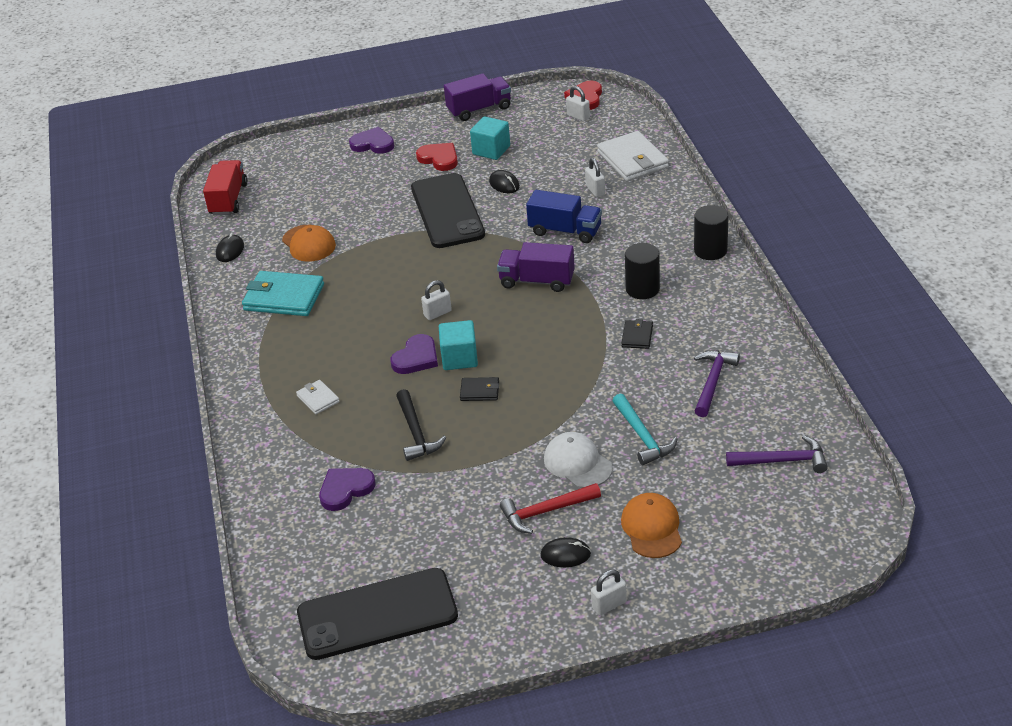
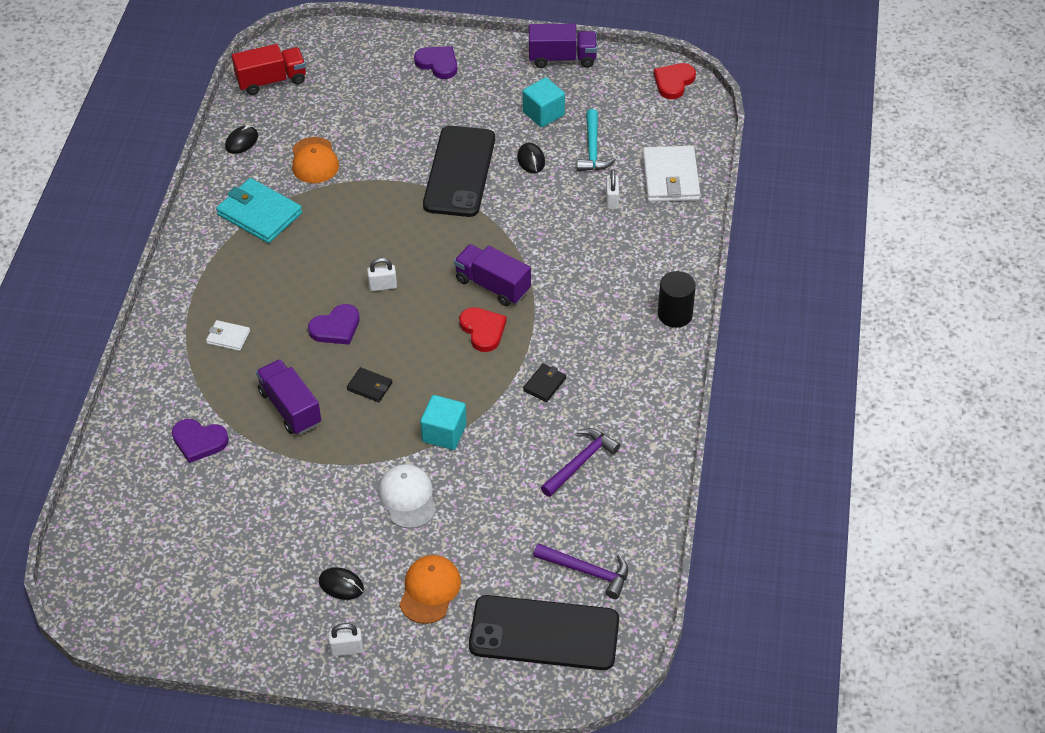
camera: 20 degrees right, 10 degrees up
red truck [203,160,247,215] -> red truck turned 45 degrees clockwise [232,44,306,95]
white wallet [296,380,340,414] -> white wallet turned 60 degrees counterclockwise [206,320,250,351]
black phone [297,568,458,660] -> black phone moved to [469,595,619,670]
purple heart [319,468,376,511] -> purple heart turned 150 degrees counterclockwise [172,419,229,463]
black hammer [396,389,446,461] -> purple truck [256,359,321,435]
red heart [416,143,458,171] -> red heart moved to [459,307,507,352]
turquoise cube [439,320,478,370] -> turquoise cube moved to [420,395,467,450]
red hammer [500,483,601,534] -> none
blue truck [526,190,602,243] -> none
white padlock [566,86,590,122] -> none
turquoise hammer [613,393,677,465] -> turquoise hammer moved to [577,109,616,171]
black cylinder [625,243,660,299] -> none

